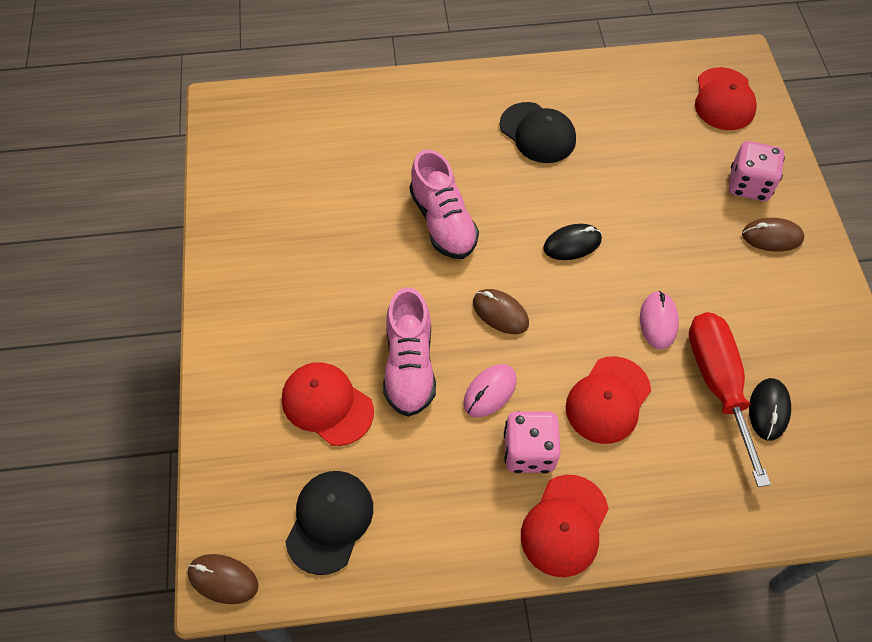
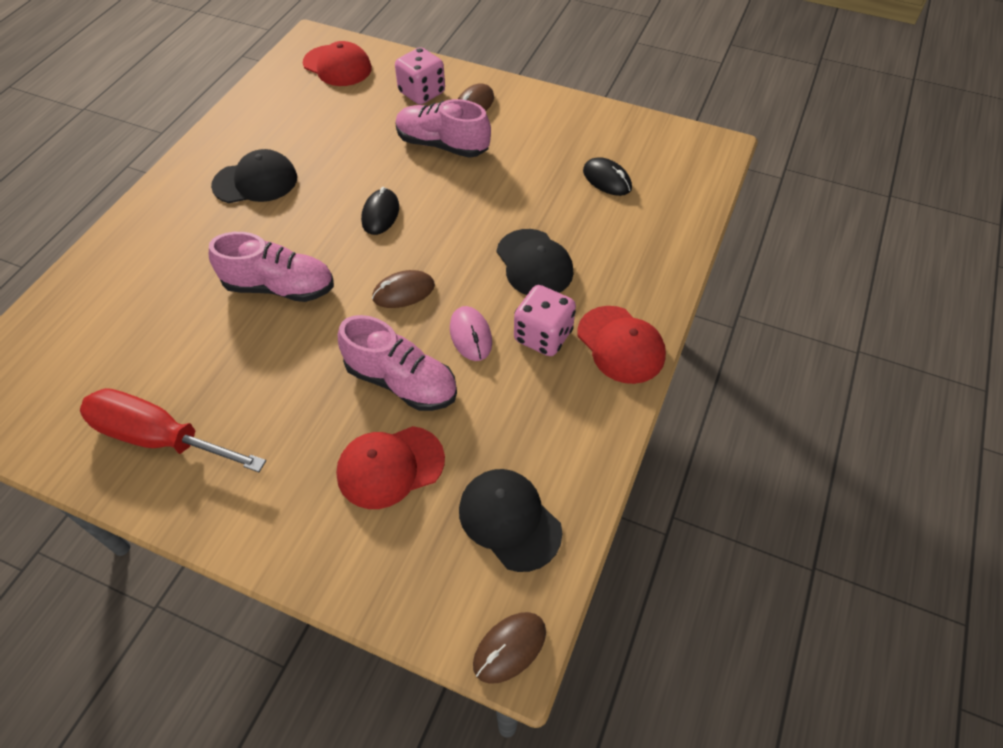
camera: 60 degrees left, 5 degrees down
red cap [566,356,651,444] -> black cap [497,229,574,295]
pink mouse [640,291,679,350] -> none
red screwdriver [689,312,771,487] -> red screwdriver moved to [80,388,266,472]
none -> pink shoe [395,99,491,158]

